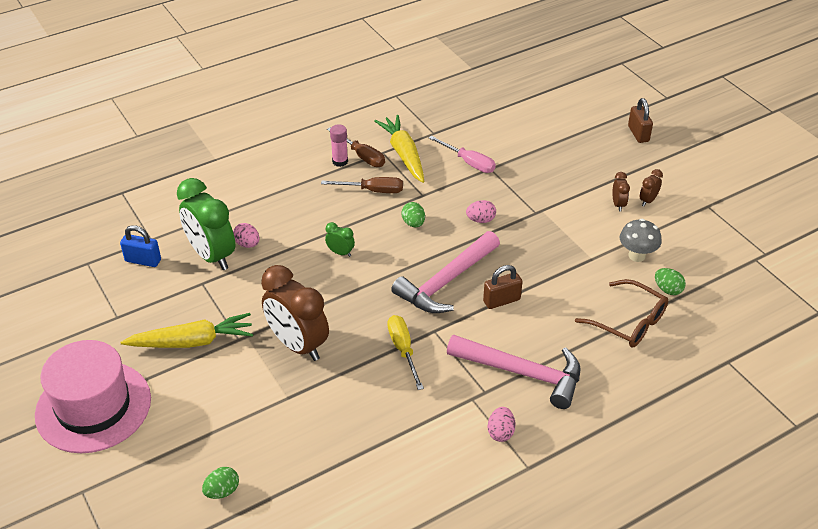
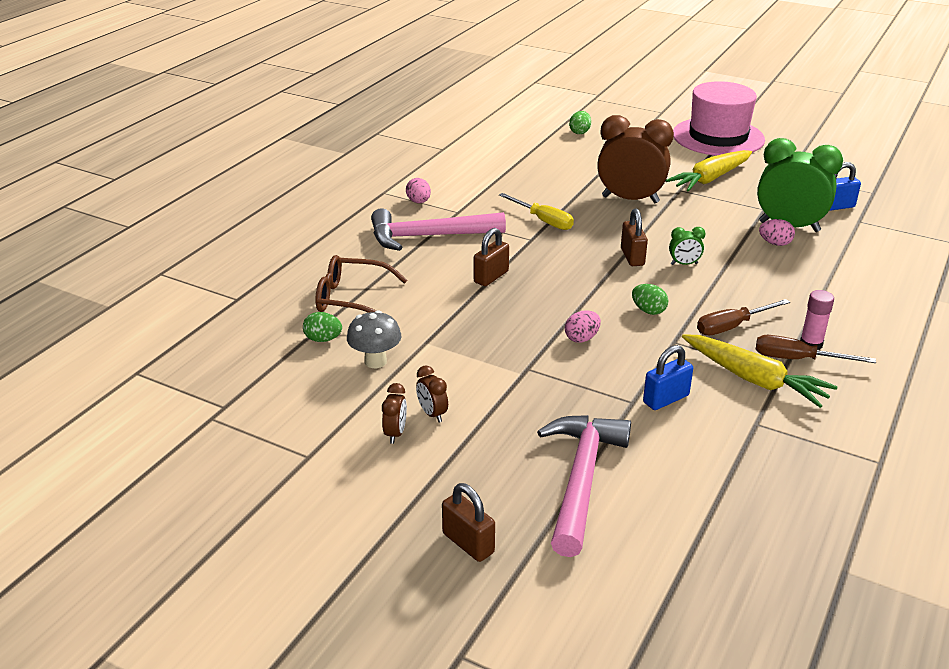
camera: 150 degrees right, 10 degrees down
pink hammer [391,231,500,313] -> pink hammer moved to [537,415,631,557]
pink screwdriver [429,135,496,173] -> blue padlock [643,345,693,410]
none -> brown padlock [621,209,648,266]

